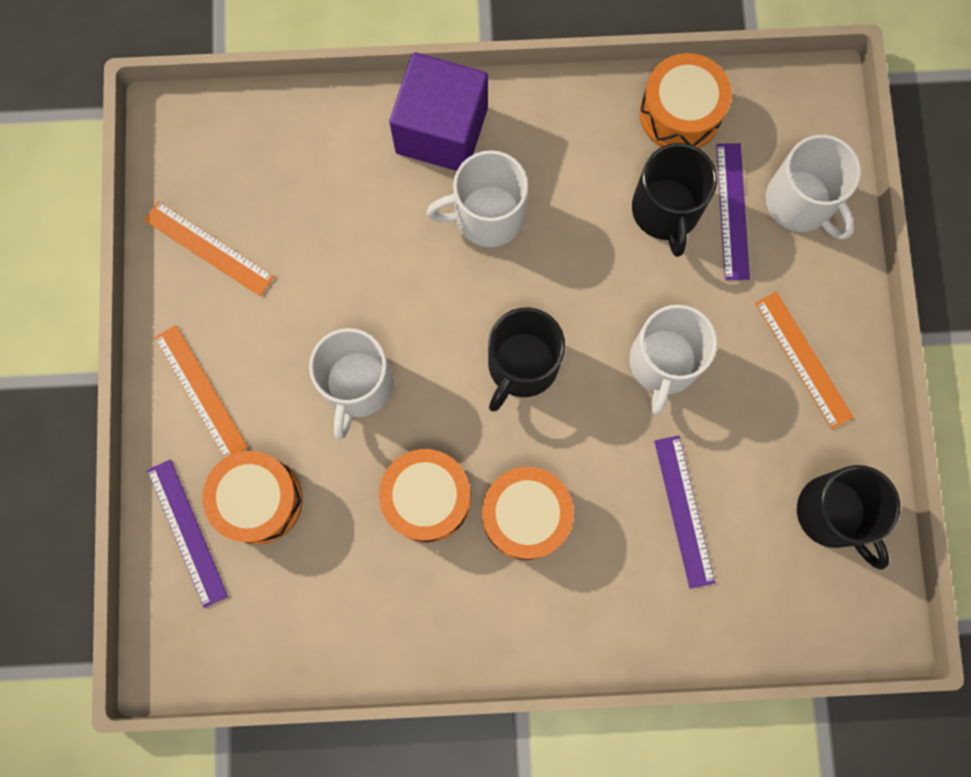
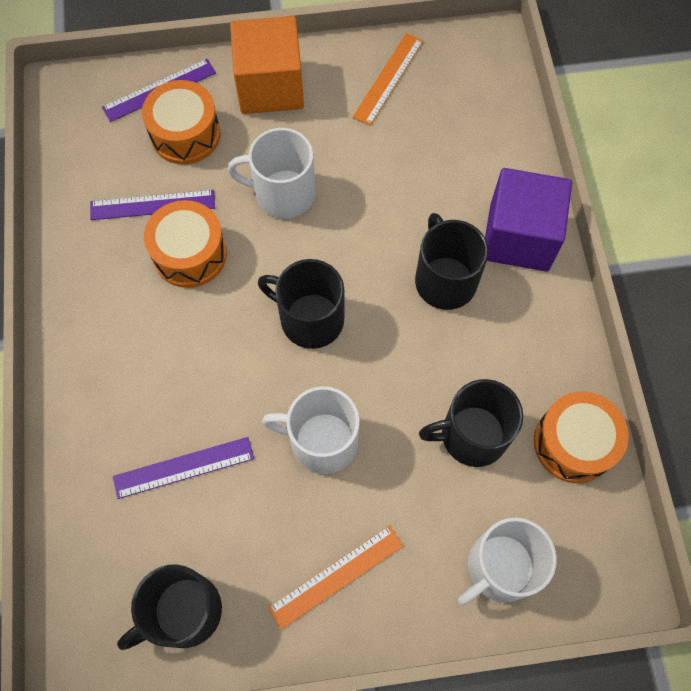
camera: 85 degrees right, 10 degrees down
orange ruler [154,325,248,458] -> orange cube [230,16,304,114]
white mug [426,150,528,247] -> black mug [415,213,488,310]
orange drum [482,467,574,560] -> none
purple ruler [716,143,750,280] -> purple ruler moved to [90,190,215,220]

